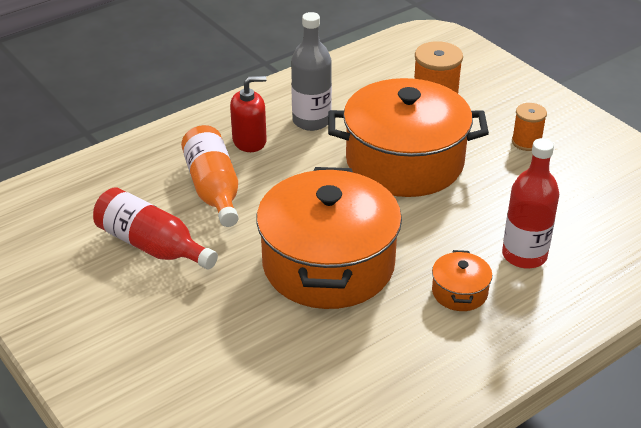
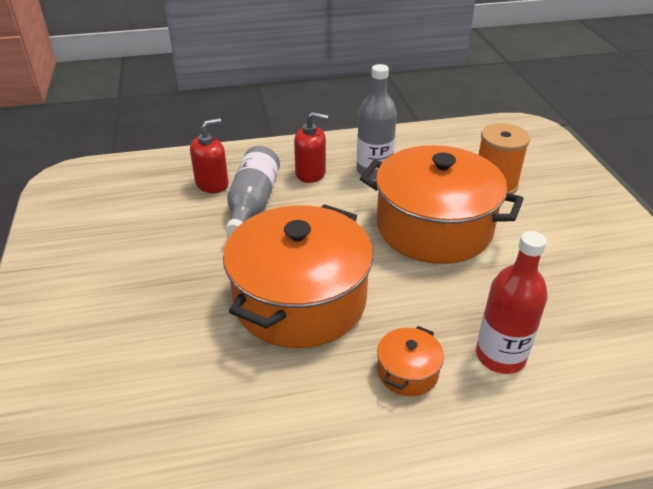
camera: 25 degrees right, 0 degrees up
red bottle [93,187,218,270] -> none
orange bottle [181,125,239,227] -> grey bottle [226,146,280,236]
orange spool [512,103,547,151] -> none
none -> red soap dispenser [190,118,229,193]

